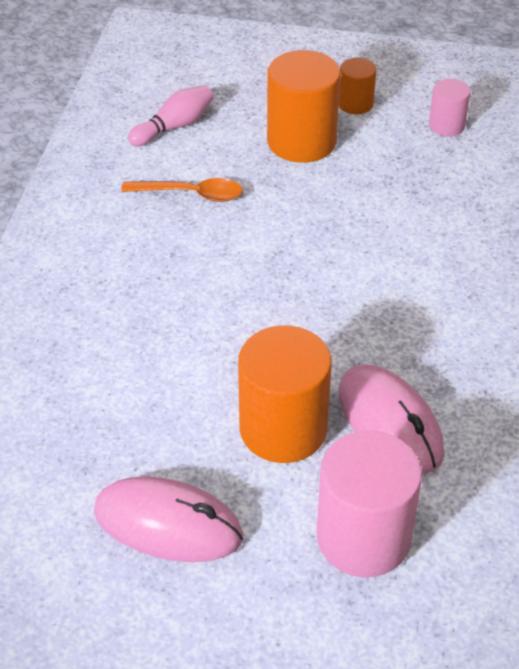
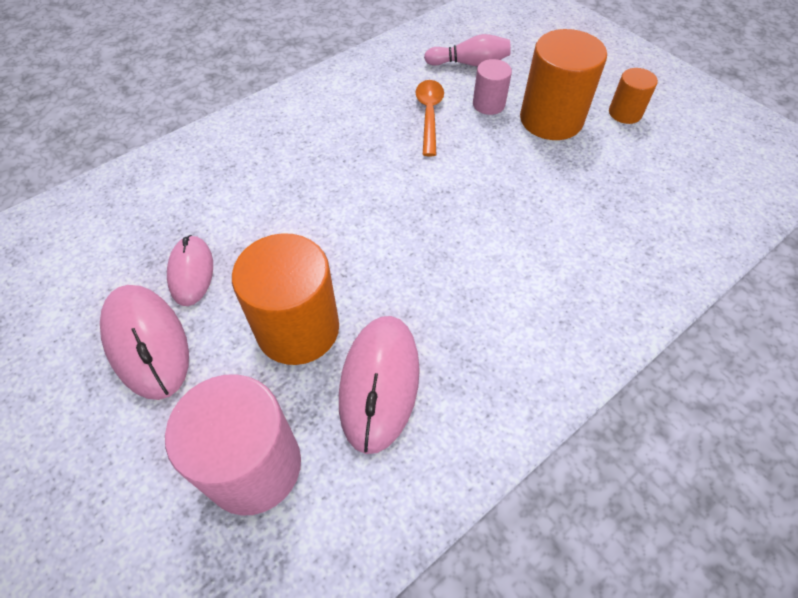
camera: 40 degrees right, 10 degrees up
orange spoon [121,178,243,202] -> orange spoon turned 135 degrees counterclockwise [415,80,444,157]
pink cylinder [429,79,471,137] -> pink cylinder moved to [473,59,512,115]
none -> pink mouse [167,235,213,306]

